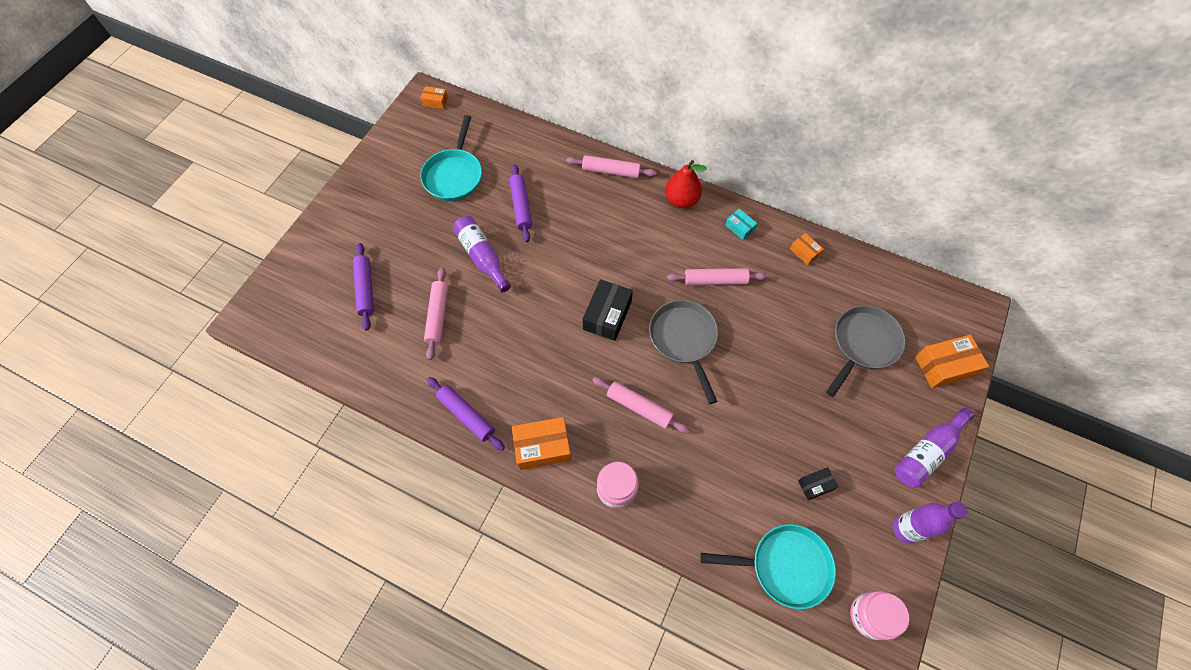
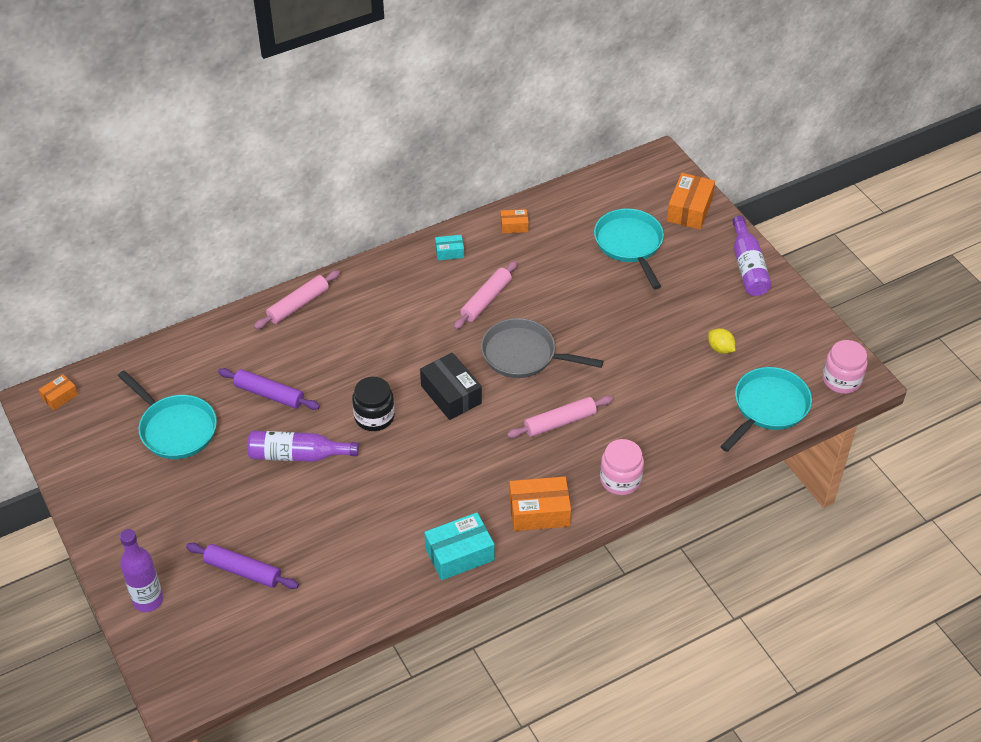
camera: 55 degrees left, 15 degrees down
pink rolling pin [424,267,448,360] -> none
purple rolling pin [427,377,505,451] -> turquoise box [424,513,495,580]
orange box [512,417,571,470] -> orange box turned 60 degrees clockwise [509,476,571,531]
red pear [665,160,707,208] -> none
black box [798,467,838,500] -> yellow lemon [708,328,736,354]
grey pan [826,305,906,397] -> turquoise pan [594,209,664,290]
purple bottle [893,502,968,543] -> purple bottle moved to [120,529,163,612]
none -> black jar [352,377,395,431]

